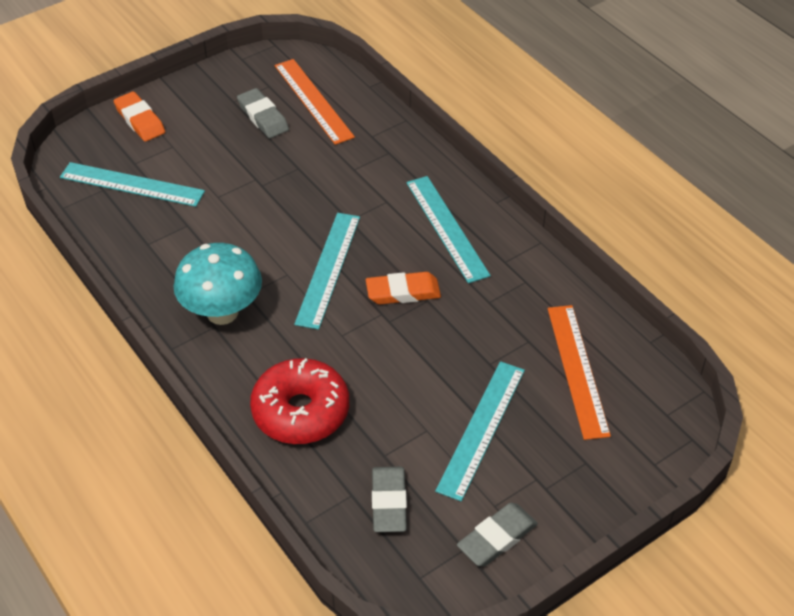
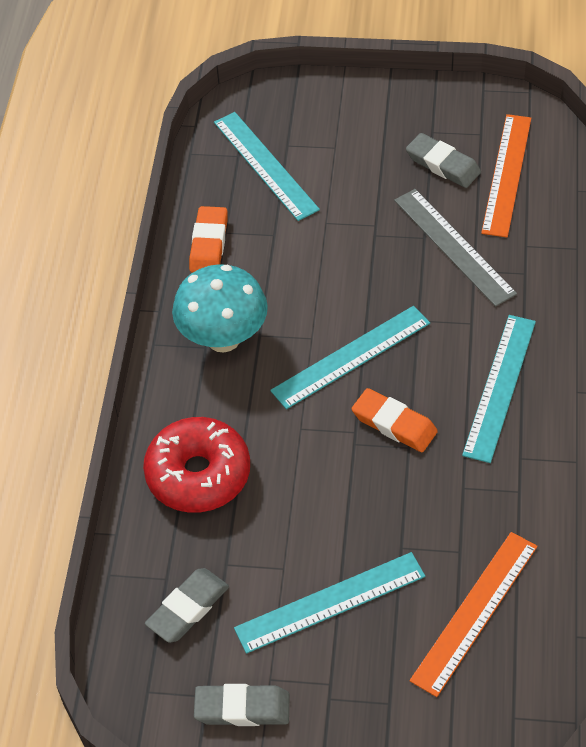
camera: 45 degrees right, 5 degrees up
orange eraser [113,91,165,142] -> orange eraser moved to [189,206,228,273]
grey eraser [237,88,289,138] -> grey eraser turned 60 degrees counterclockwise [406,133,481,188]
none -> grey ruler [394,189,517,307]

